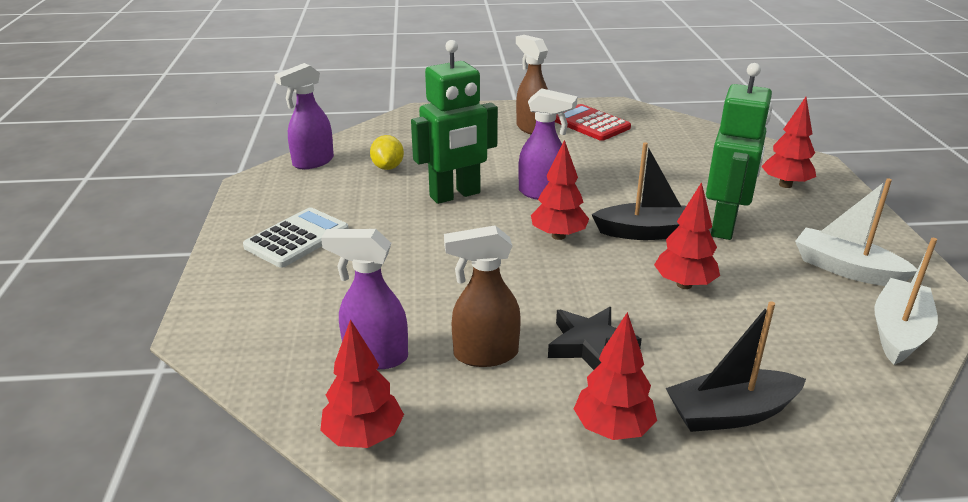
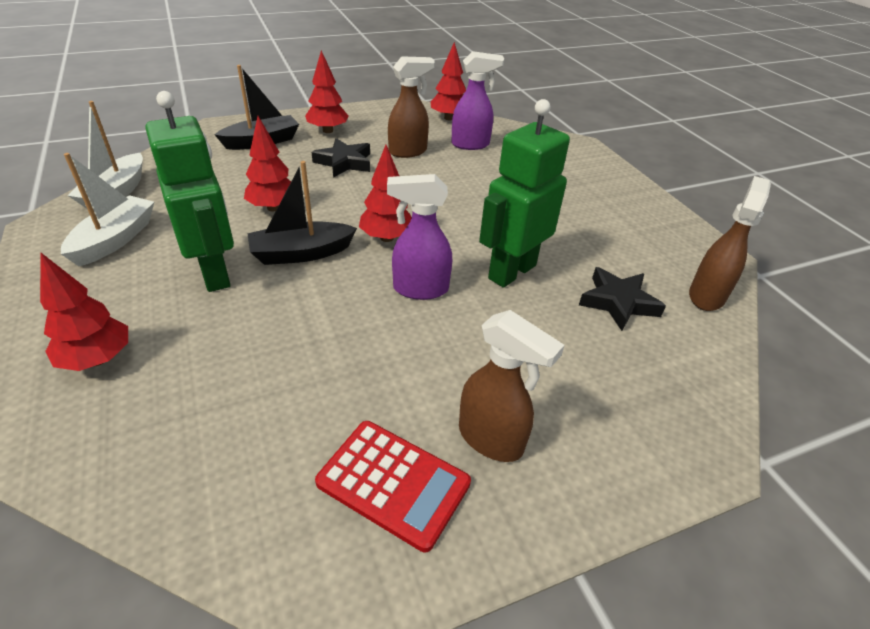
camera: 160 degrees right, 10 degrees up
white calculator [243,207,349,268] -> none
purple spray bottle [275,63,334,169] -> brown spray bottle [689,176,771,311]
yellow lemon [370,135,404,170] -> black star [579,267,666,331]
green robot [706,63,773,240] -> green robot turned 150 degrees clockwise [145,91,234,292]
white boat [795,178,917,286] -> white boat turned 90 degrees counterclockwise [61,153,154,266]

